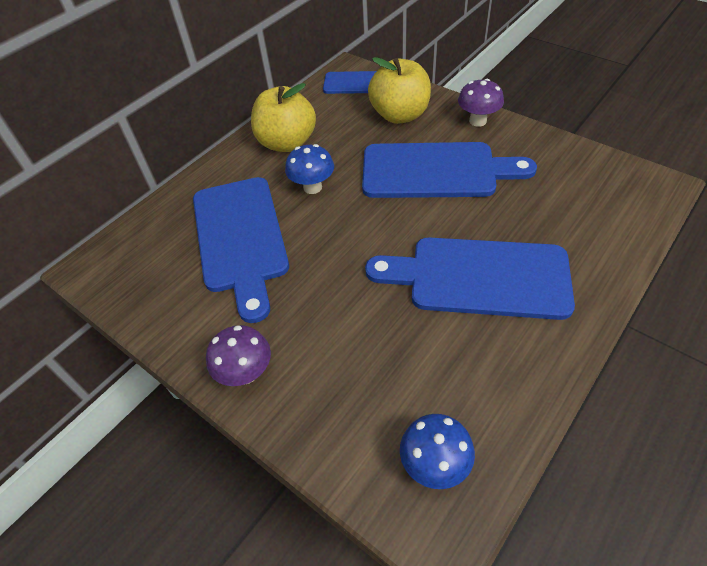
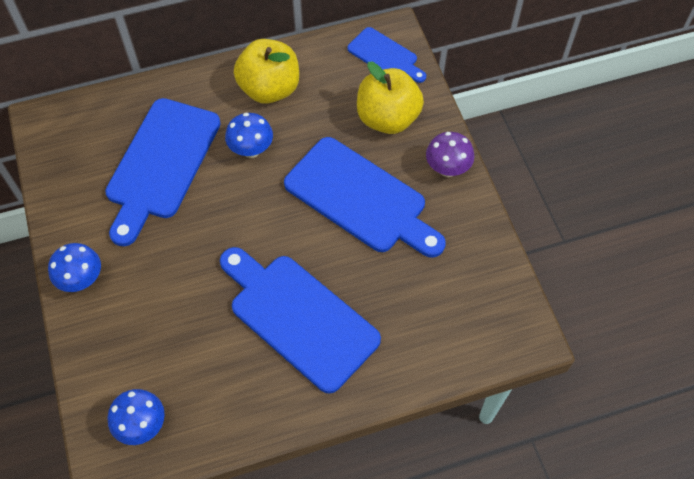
camera: 30 degrees right, 10 degrees up
purple mushroom [206,325,271,386] -> blue mushroom [48,243,101,292]

